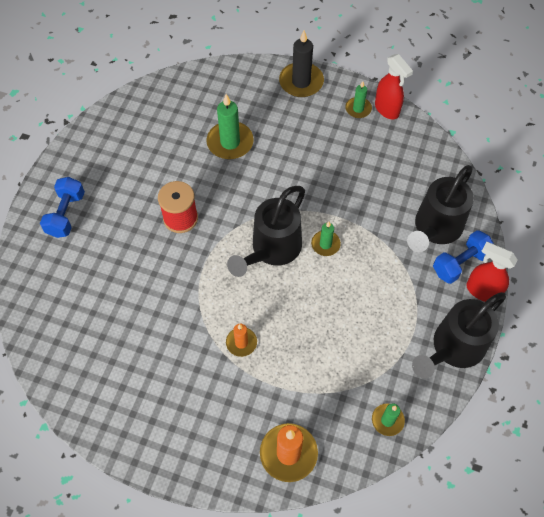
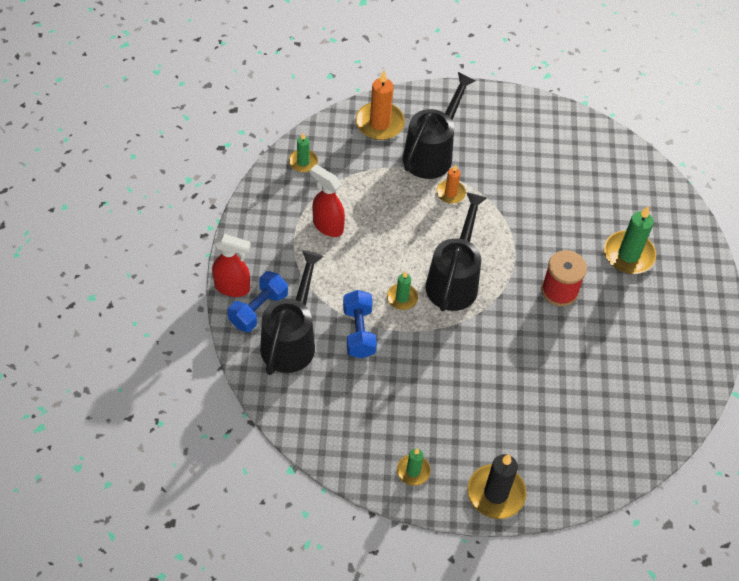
camera: 160 degrees right, 5 degrees down
blue dumbbell [40,177,85,238] -> blue dumbbell moved to [343,290,377,358]
green candle [207,94,254,159] -> green candle moved to [604,206,656,274]
red spray bottle [375,54,413,120] -> red spray bottle moved to [310,165,345,237]
black watering can [412,292,506,379] -> black watering can moved to [403,72,476,179]

